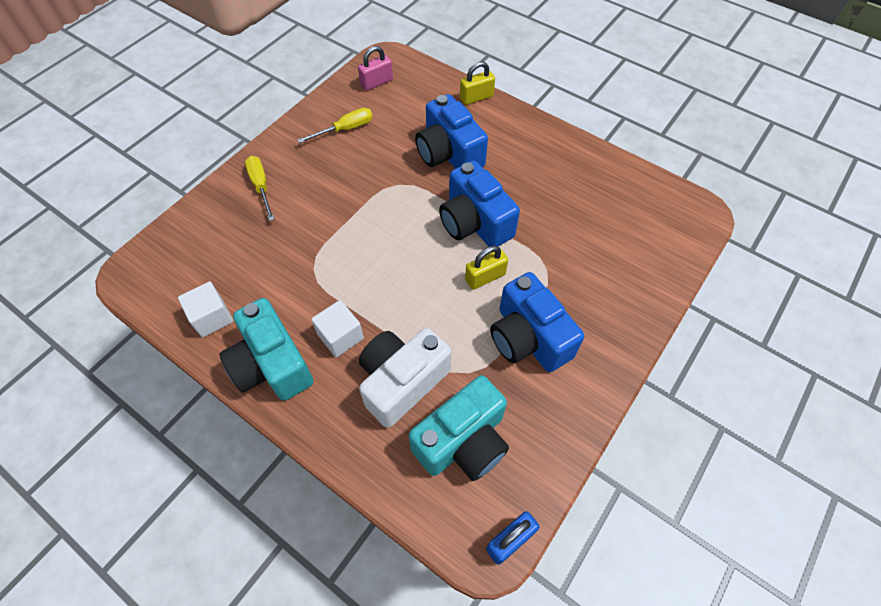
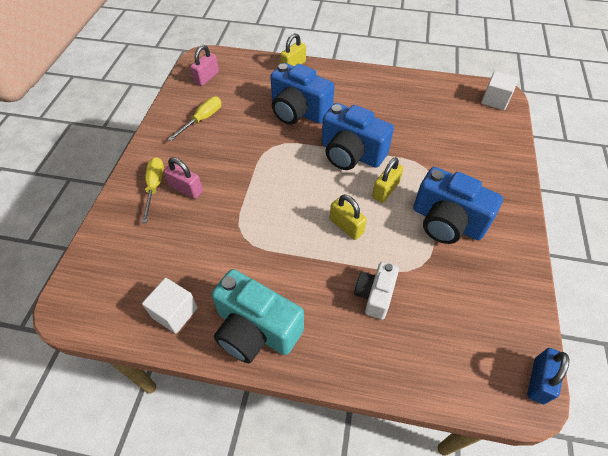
camera: 25 degrees left, 5 degrees down
yellow screwdriver [245,156,275,221] -> yellow screwdriver turned 45 degrees clockwise [142,157,164,223]
white cube [311,300,364,358] -> white cube moved to [481,71,518,110]
white camera [359,328,452,428] -> white camera [354,262,399,320], size x0.59
turquoise camera [409,375,509,481] -> none
none -> pink padlock [164,157,203,199]
none -> yellow padlock [330,194,367,240]

